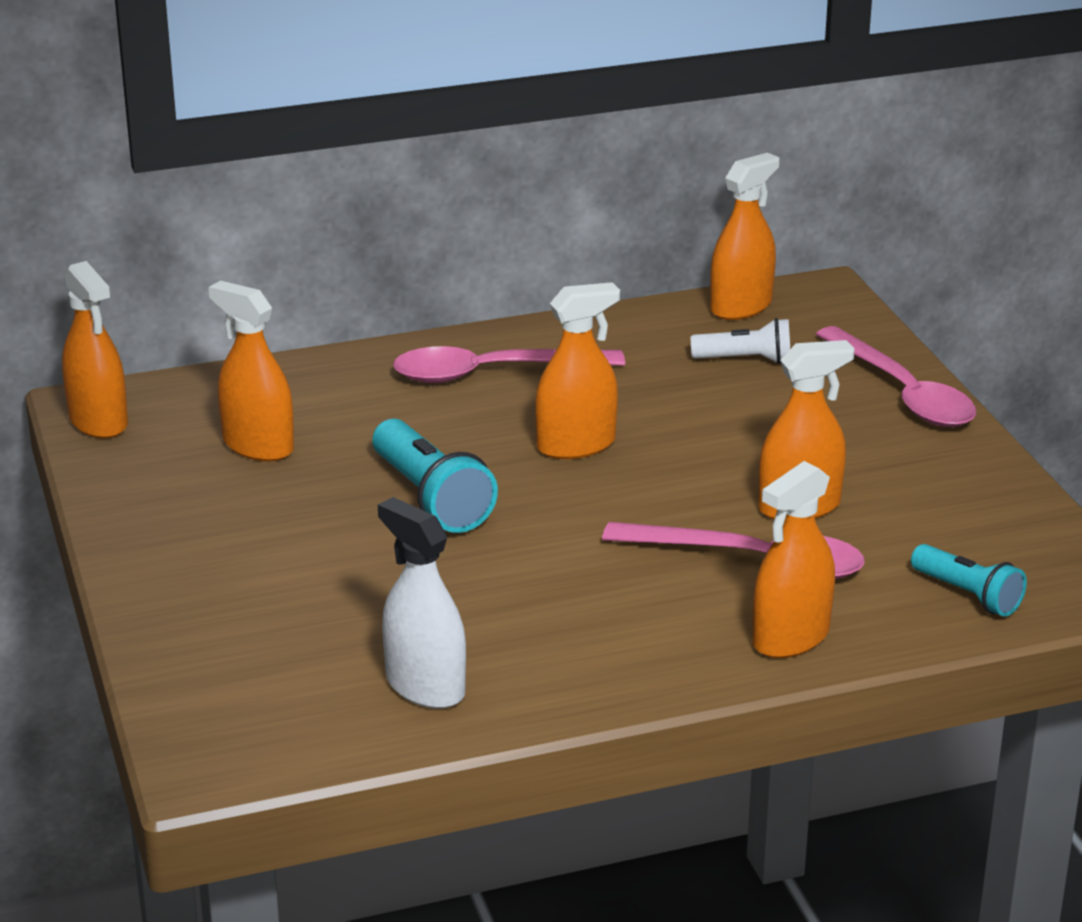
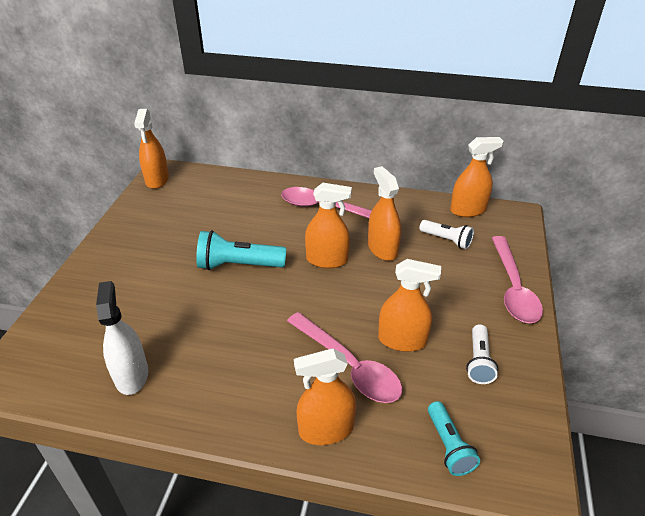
camera: 30 degrees right, 10 degrees up
orange spray bottle [209,281,294,461] -> orange spray bottle moved to [368,166,401,261]
turquoise flashlight [373,419,498,533] -> turquoise flashlight turned 90 degrees clockwise [196,230,286,270]
none -> white flashlight [466,324,498,384]

